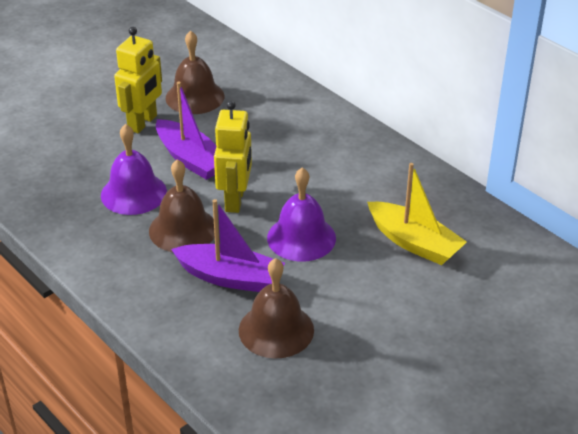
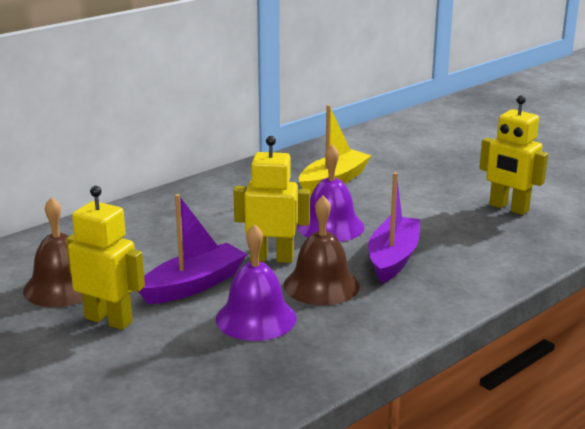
camera: 90 degrees left, 15 degrees down
brown bell [239,258,314,359] -> none
none -> yellow robot [480,95,548,215]

